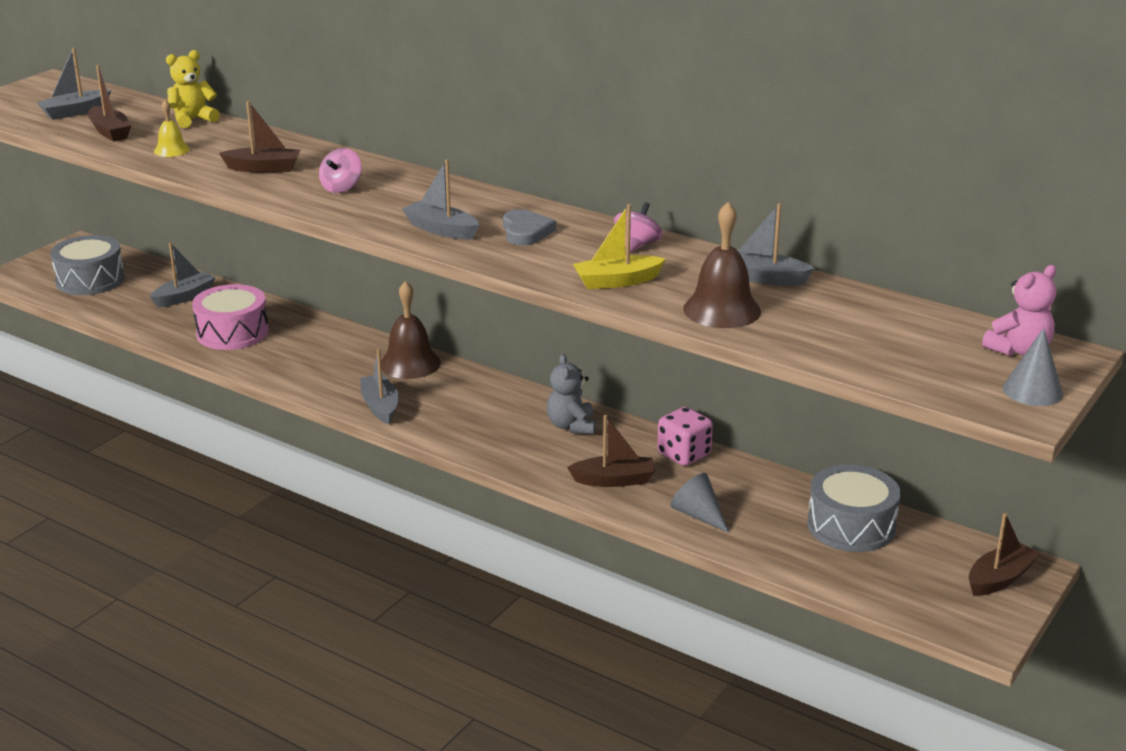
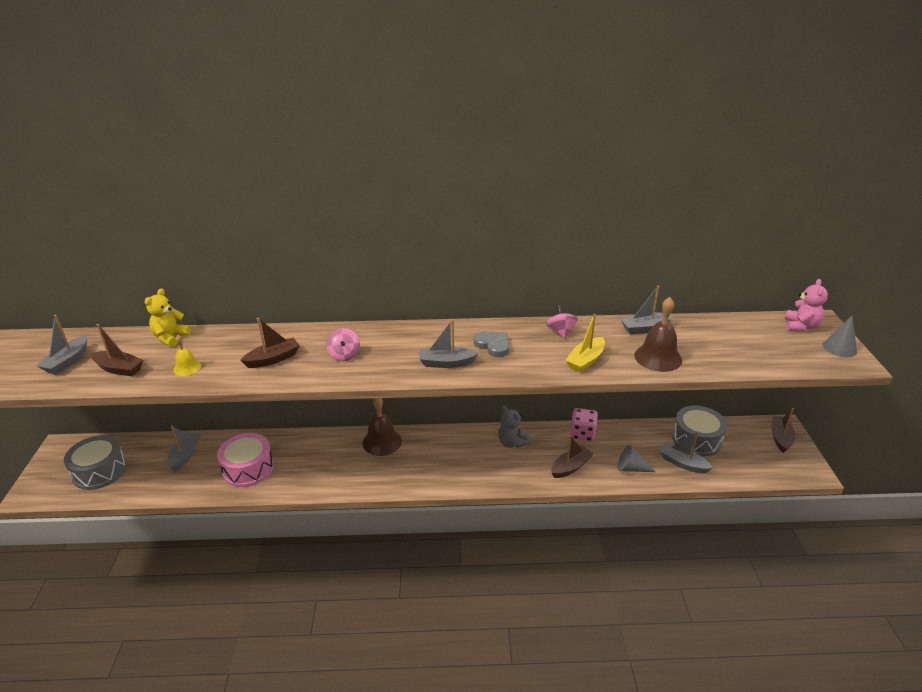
camera: 35 degrees left, 5 degrees up
grey boat [360,348,399,424] -> grey boat moved to [660,431,713,473]

